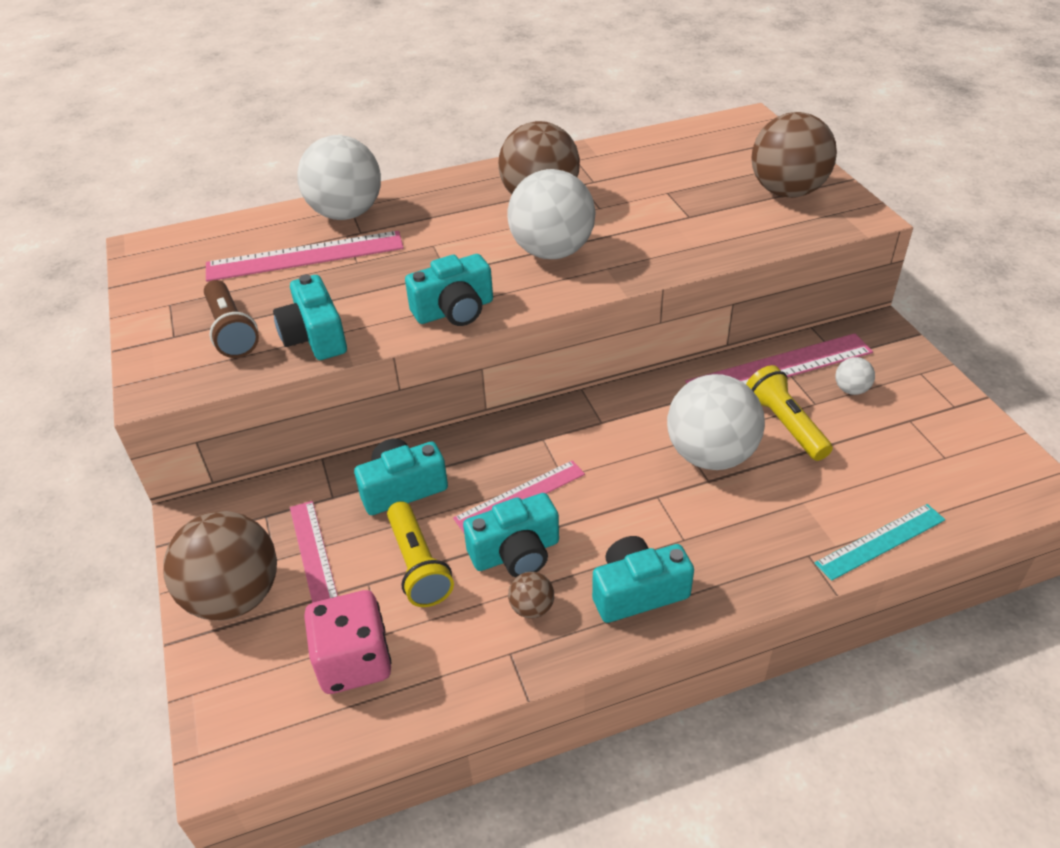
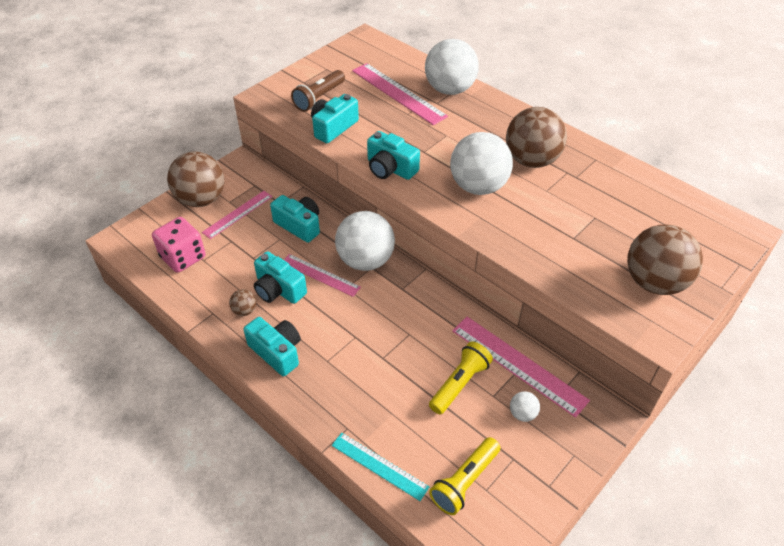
camera: 60 degrees right, 5 degrees up
yellow flashlight [387,501,454,607] -> yellow flashlight moved to [429,437,501,515]
white ball [667,374,765,470] -> white ball moved to [335,211,395,271]

